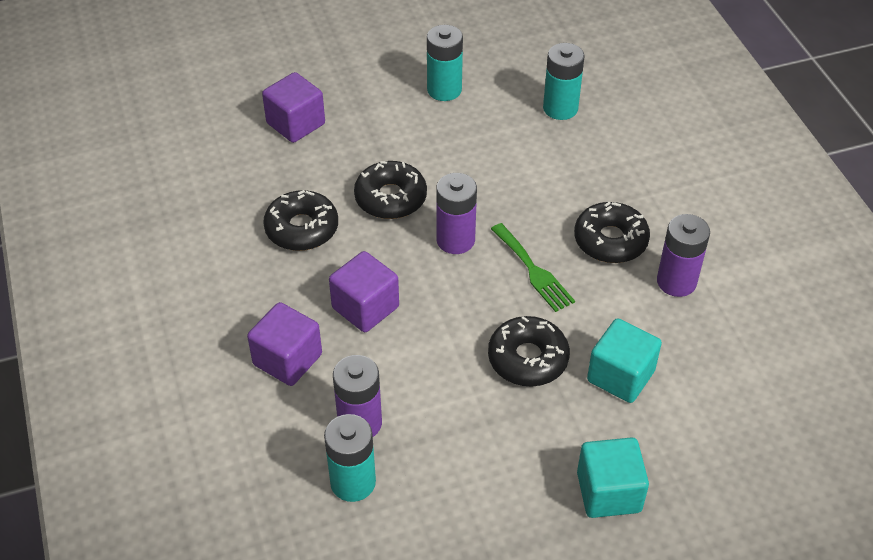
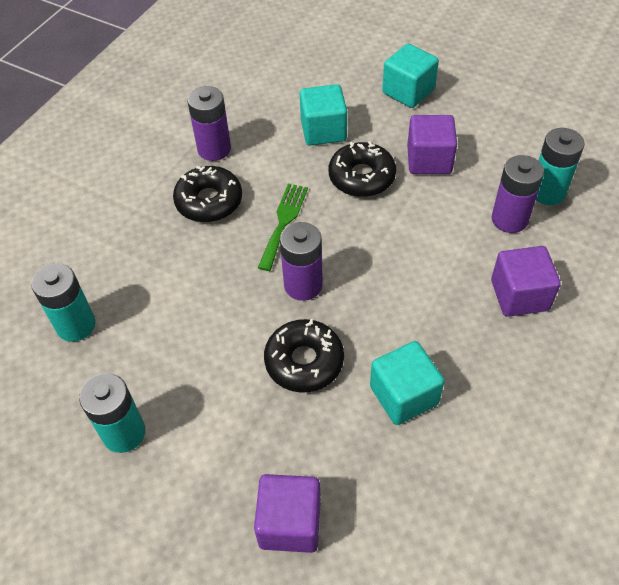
camera: 130 degrees left, 5 degrees up
black donut [263,190,338,251] -> turquoise cube [370,341,445,425]
purple cube [329,251,399,332] -> purple cube moved to [407,115,457,174]

